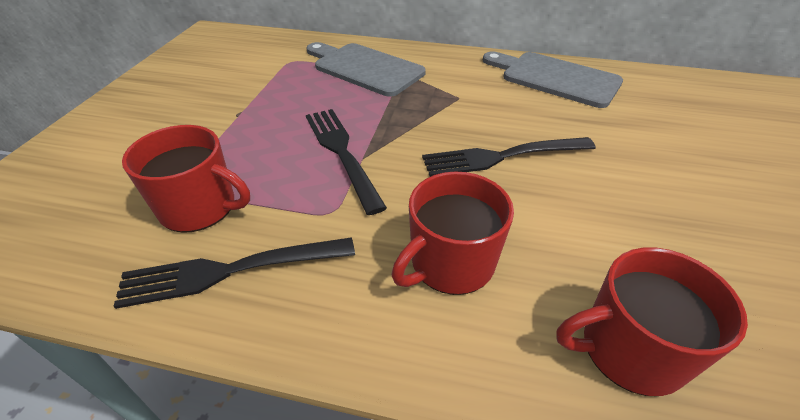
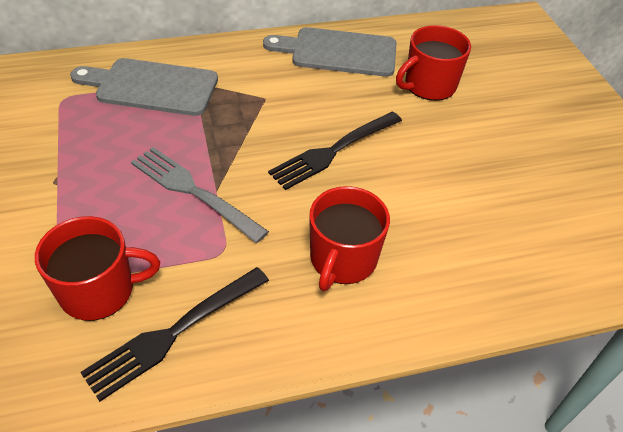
camera: 30 degrees left, 5 degrees up
black fork [306,109,387,215] -> grey fork [131,147,269,243]
red mug [556,248,748,396] -> red mug moved to [396,25,471,101]

